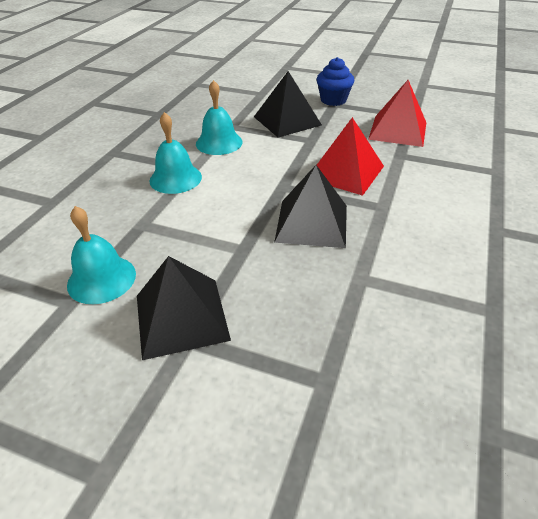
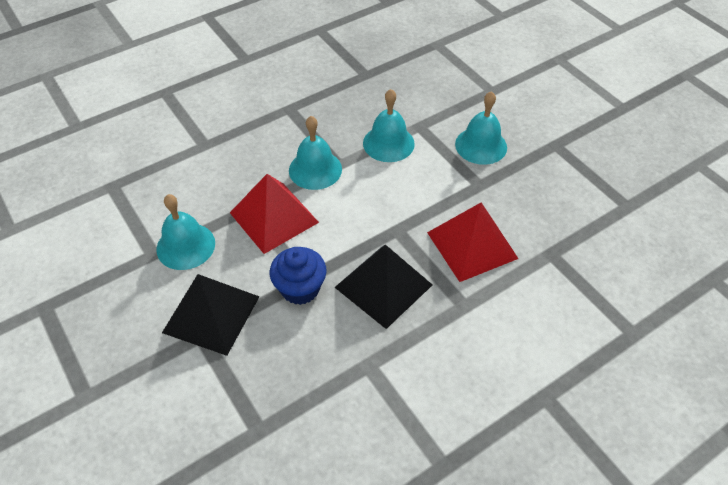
camera: 35 degrees right, 10 degrees up
black pyramid [254,71,322,137] -> turquoise bell [455,91,507,165]
blue cupcake [316,57,354,106] -> blue cupcake moved to [270,247,327,305]
red pyramid [368,80,426,147] -> red pyramid moved to [230,174,319,254]

